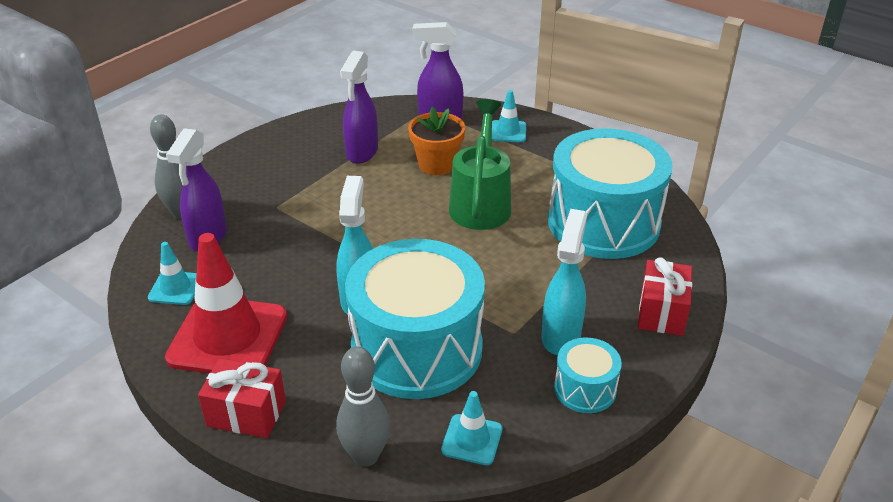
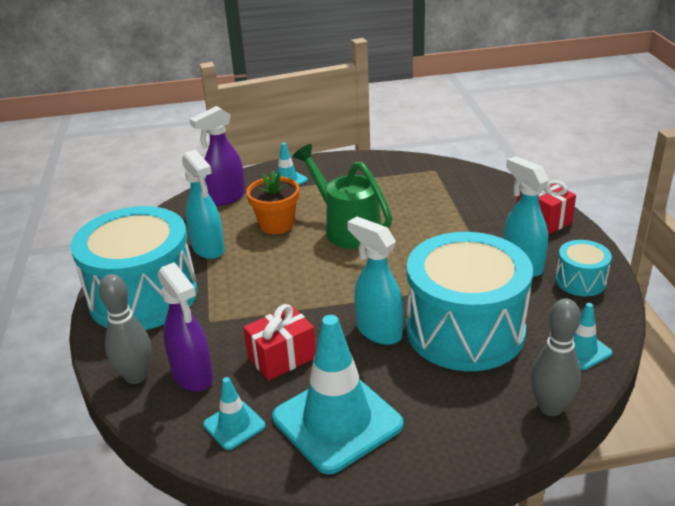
camera: 45 degrees left, 5 degrees down
red traffic cone [165,233,287,373] -> turquoise traffic cone [272,315,403,474]
red gift [198,358,286,438] -> red gift moved to [243,304,316,381]
purple spray bottle [340,51,378,164] -> turquoise spray bottle [182,149,225,259]
turquoise drum [548,128,673,259] -> turquoise drum moved to [71,206,197,330]

